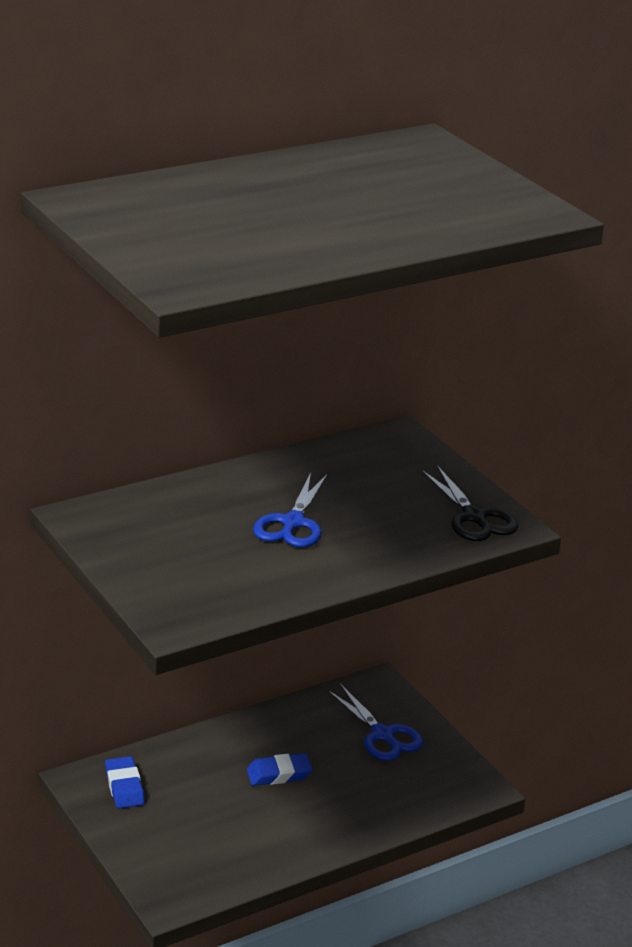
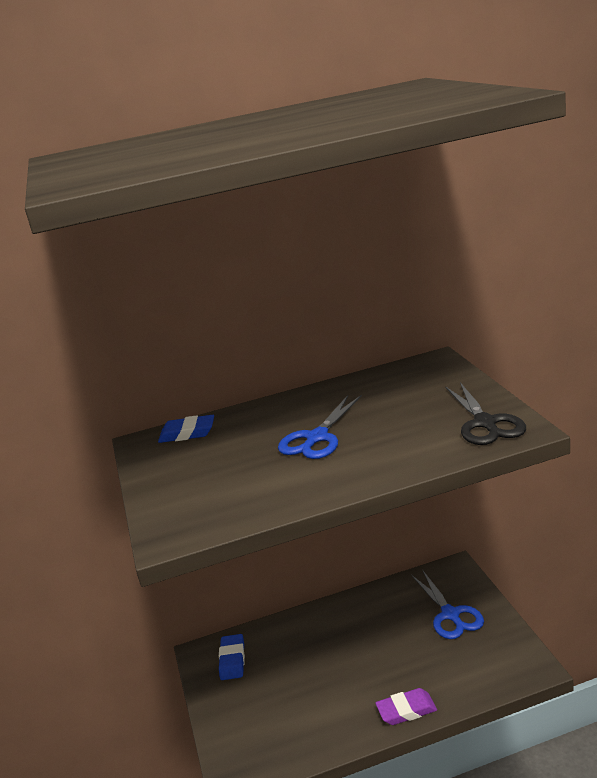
camera: 20 degrees right, 5 degrees down
blue eraser [247,753,312,786] -> blue eraser moved to [158,415,214,443]
none -> purple eraser [375,688,437,725]

